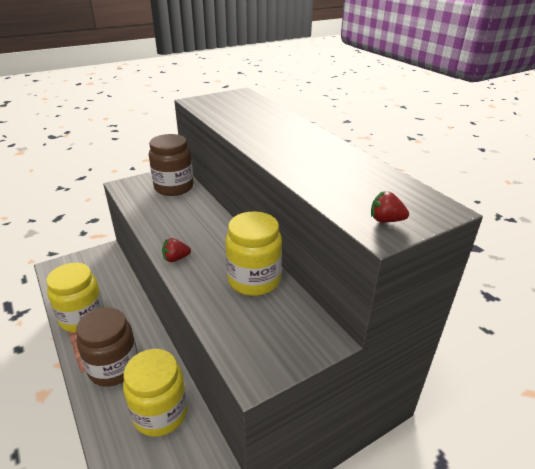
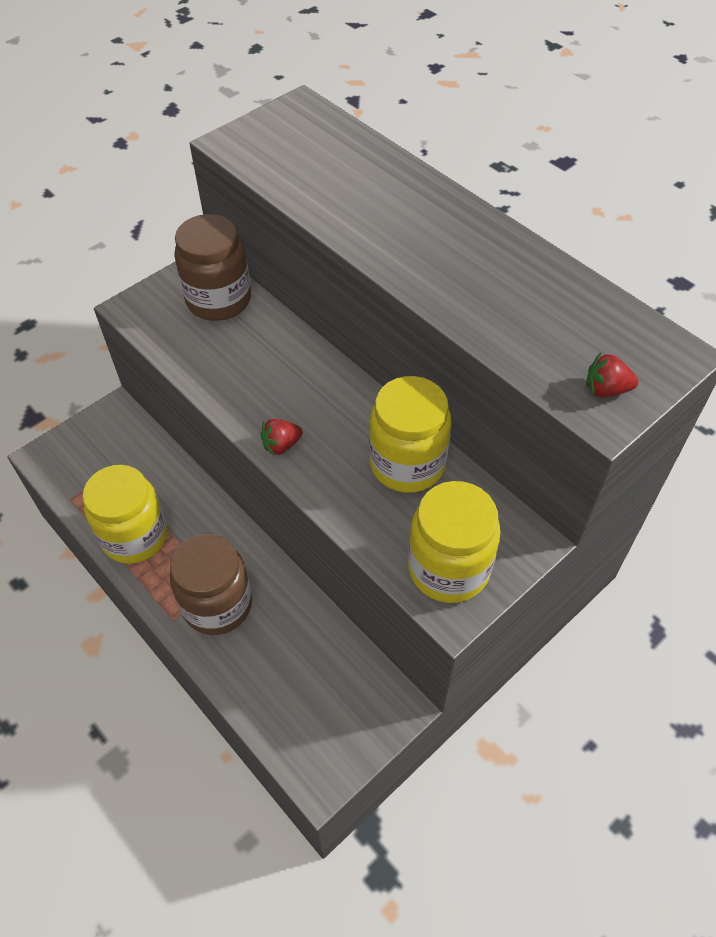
camera: 10 degrees left, 20 degrees up
yellow jar [123,349,188,437] -> yellow jar moved to [408,481,500,603]

